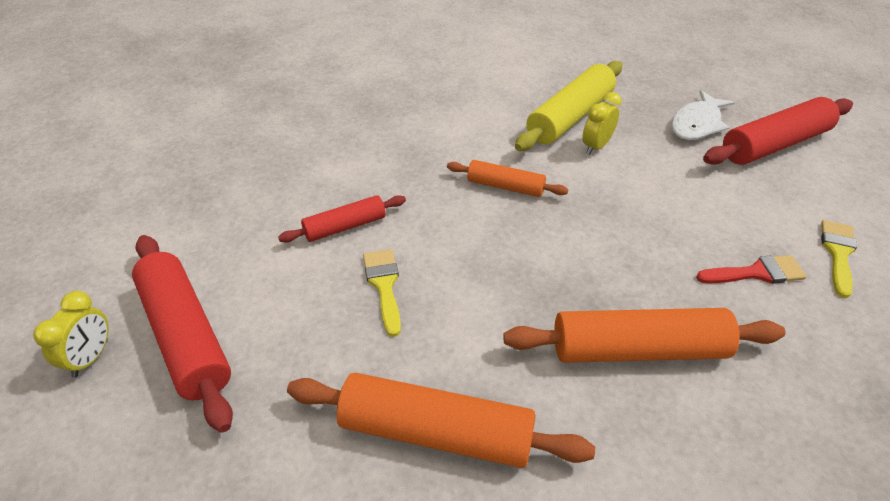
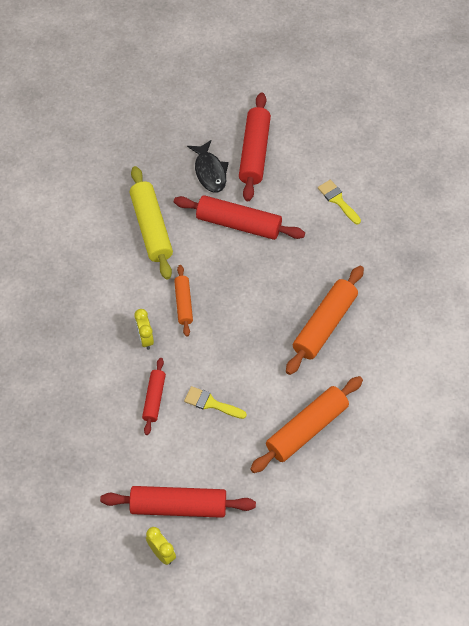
camera: 55 degrees left, 15 degrees up
orange rolling pin [447,160,568,197] -> orange rolling pin turned 60 degrees counterclockwise [174,265,193,337]
yellow clock [582,92,622,155] -> yellow clock moved to [135,309,154,350]
white fish [671,90,735,140] -> black fish [187,140,229,193]
red brush [696,255,806,284] -> none
none -> red rolling pin [174,195,305,240]

